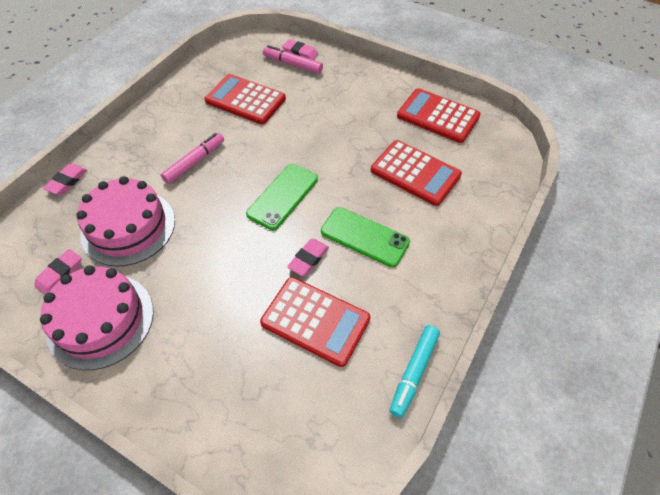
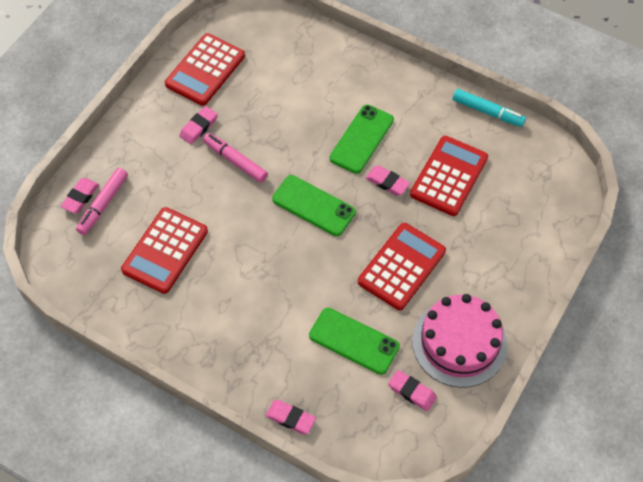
camera: 90 degrees left, 5 degrees up
pink cake [76,176,175,267] -> green phone [309,308,400,375]
pink marker [161,133,224,184] -> pink marker moved to [203,133,268,183]
red calculator [371,140,462,206] -> red calculator moved to [358,223,446,310]
none -> pink eraser [179,106,218,144]

